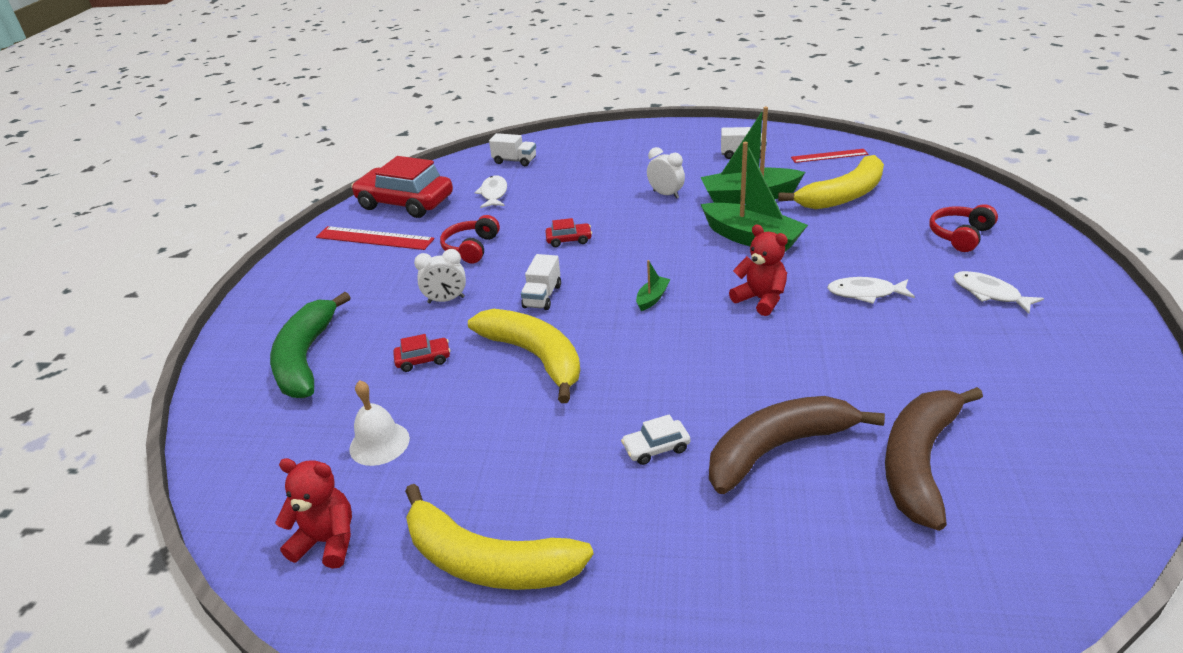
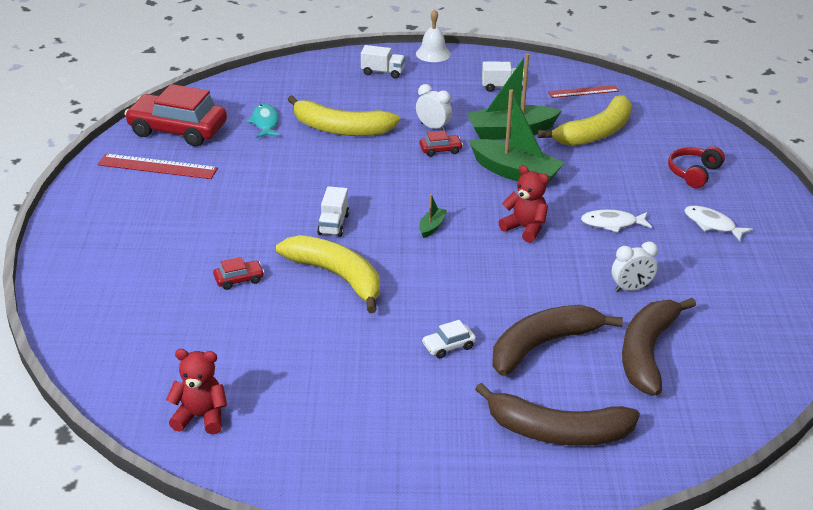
camera: 10 degrees left, 0 degrees up
green banana [270,292,351,398] -> none
white bell [349,380,410,466] -> white bell moved to [416,9,451,62]
yellow banana [405,484,593,590] -> yellow banana moved to [287,95,400,136]
white clock [414,249,466,303] -> white clock moved to [612,241,658,292]
red headphones [440,215,500,263] -> none
white fish [474,175,507,208] -> turquoise fish [247,104,280,138]
white truck [489,133,536,166] -> white truck moved to [361,45,405,78]
red car [545,218,592,247] -> red car moved to [419,131,463,157]
none -> brown banana [475,383,640,446]

